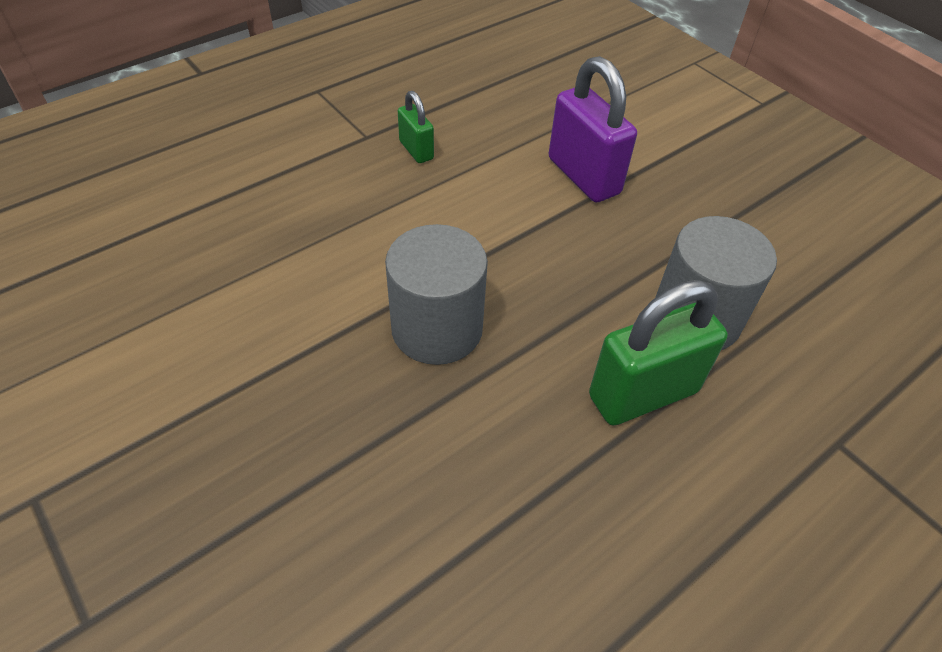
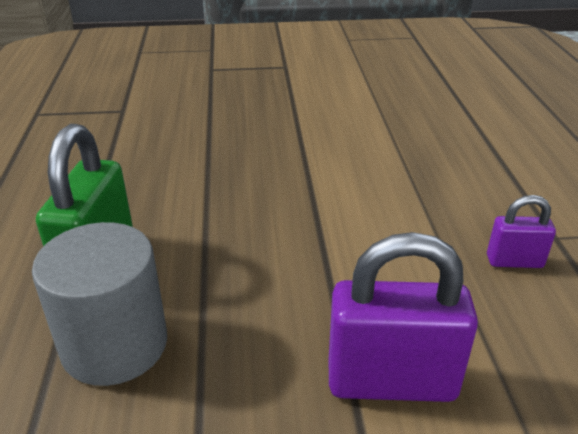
camera: 125 degrees right, 15 degrees down
grey cylinder [385,224,488,365] -> none
green padlock [398,91,434,163] -> purple padlock [487,195,556,268]

